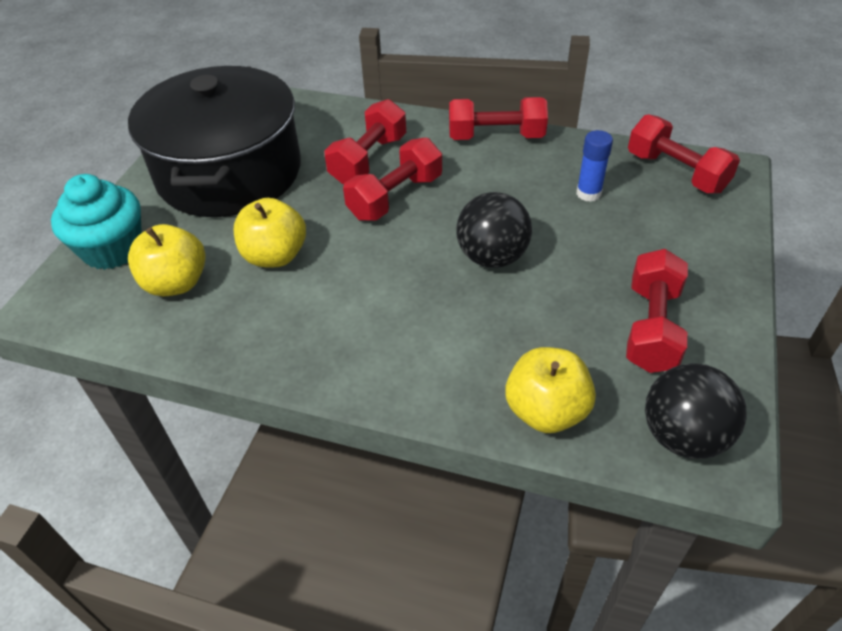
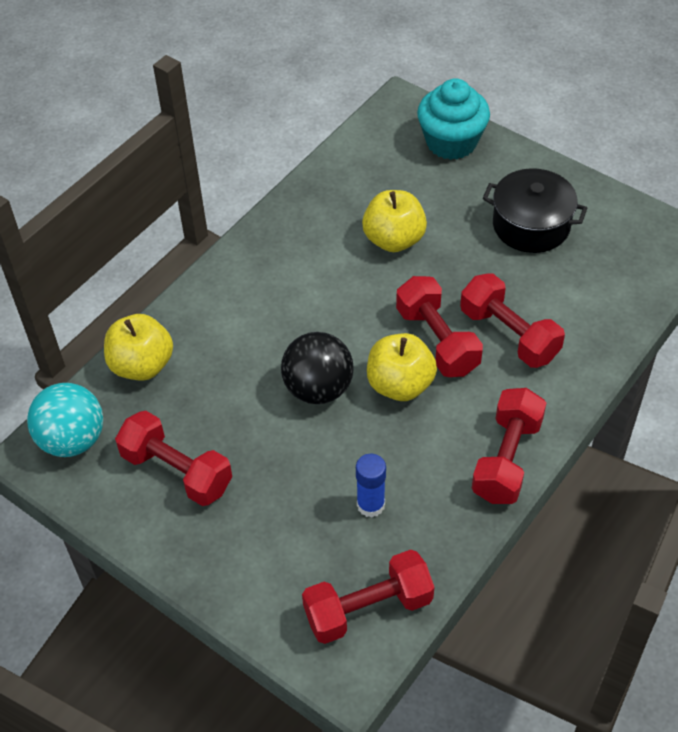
camera: 110 degrees right, 5 degrees up
black pot [128,66,301,217] -> black pot [483,168,587,253], size x0.53
yellow apple [128,224,206,296] -> yellow apple moved to [367,333,437,401]
black ball [645,363,746,459] -> turquoise ball [27,383,103,457]

